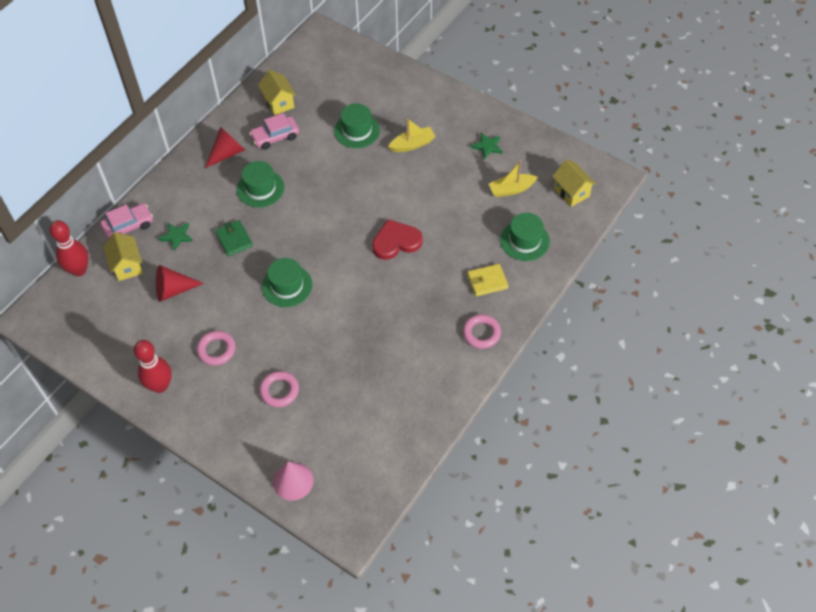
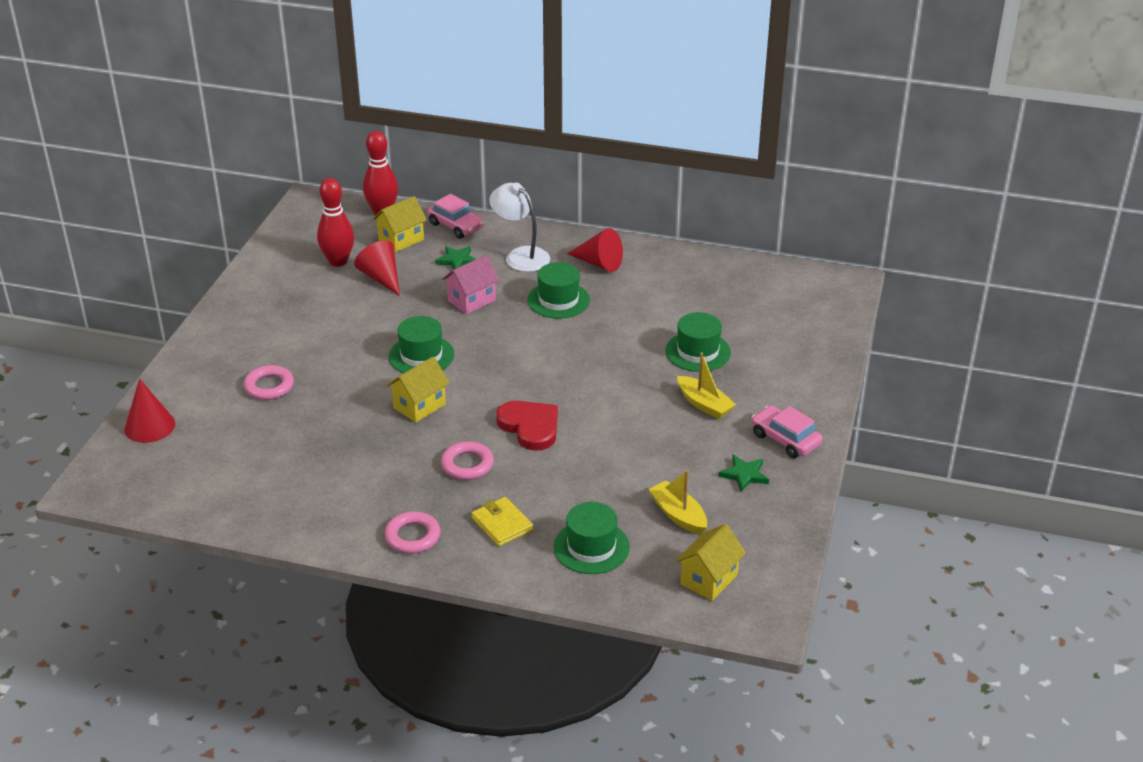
camera: 70 degrees right, 20 degrees down
red bowling pin [134,340,172,393] -> red bowling pin moved to [317,178,354,267]
pink ring [197,331,235,366] -> pink ring moved to [441,441,494,480]
green wallet [215,220,253,257] -> pink house [442,255,500,314]
pink car [249,113,299,150] -> pink car moved to [751,405,823,458]
yellow house [258,70,296,115] -> yellow house moved to [386,357,450,423]
pink cone [273,461,314,501] -> red cone [124,379,175,443]
none -> white lamp [489,183,550,272]

